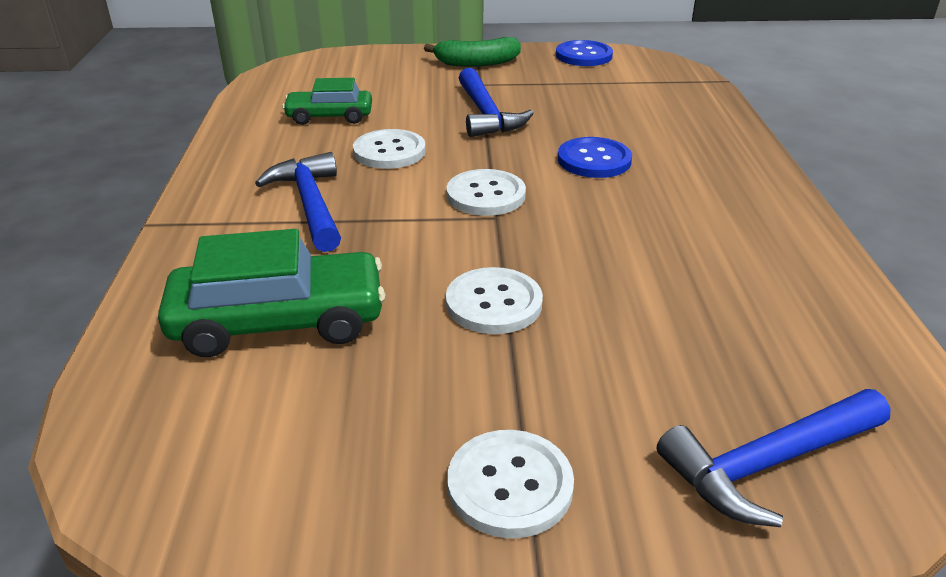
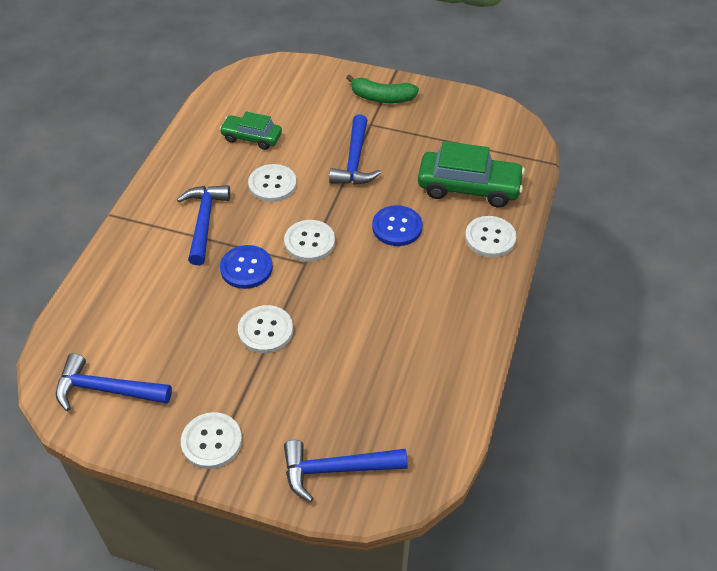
camera: 20 degrees right, 15 degrees up
green car [158,229,385,357] -> green car moved to [418,141,525,207]
blue button [556,40,613,66] -> blue button moved to [220,245,273,289]
none -> blue hammer [56,353,172,411]
none -> white button [465,216,516,257]

